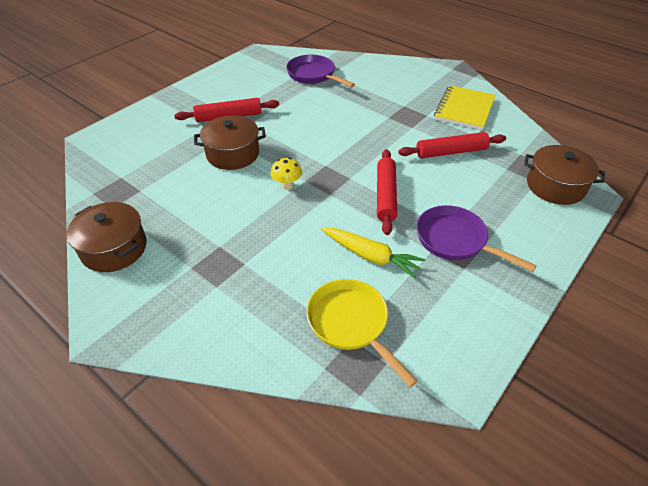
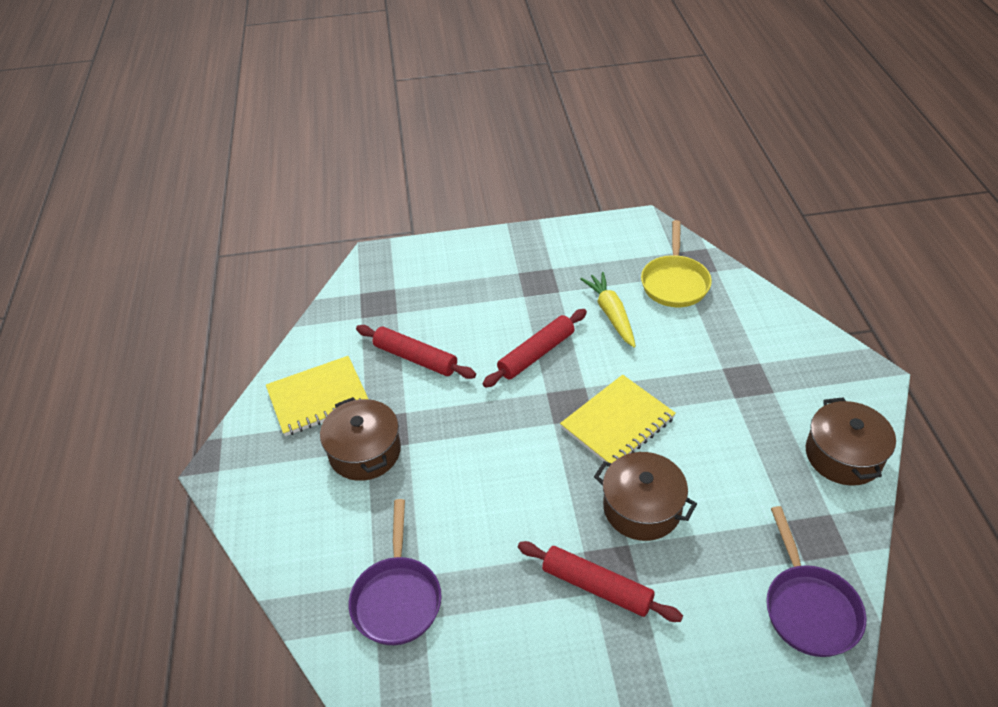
camera: 135 degrees left, 0 degrees up
yellow mushroom [271,158,302,190] -> yellow notebook [560,375,676,463]
purple pan [417,205,537,272] -> purple pan moved to [766,506,866,657]
brown pot [524,145,605,205] -> brown pot moved to [320,397,401,481]

